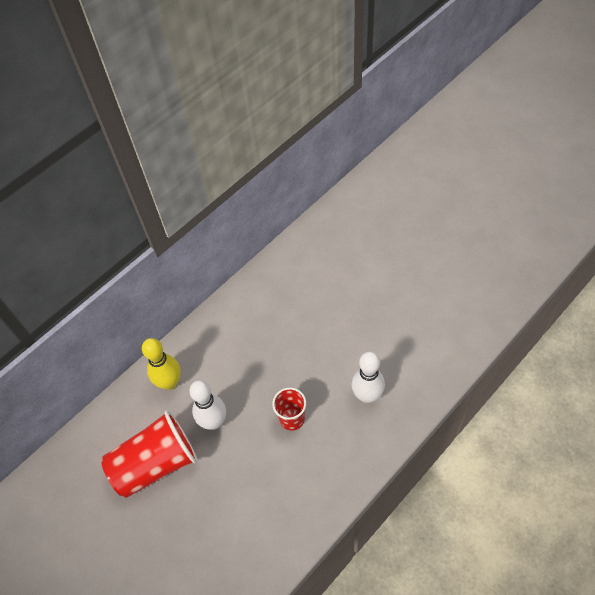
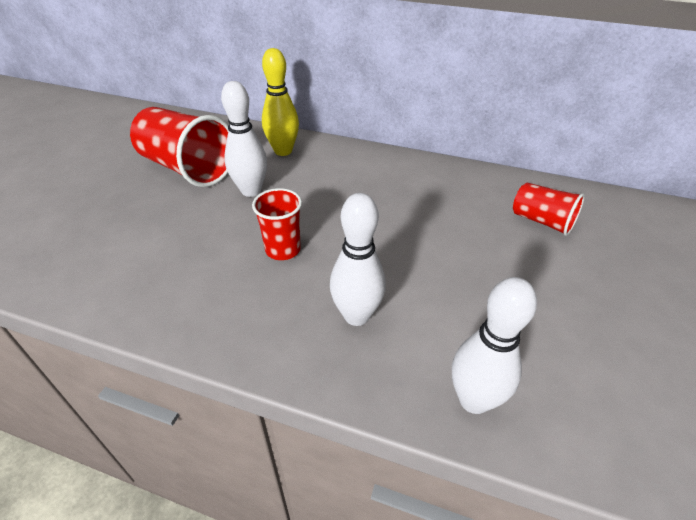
camera: 60 degrees right, 15 degrees down
none -> white bowling pin [452,277,537,414]
none -> red cup [513,182,585,236]

